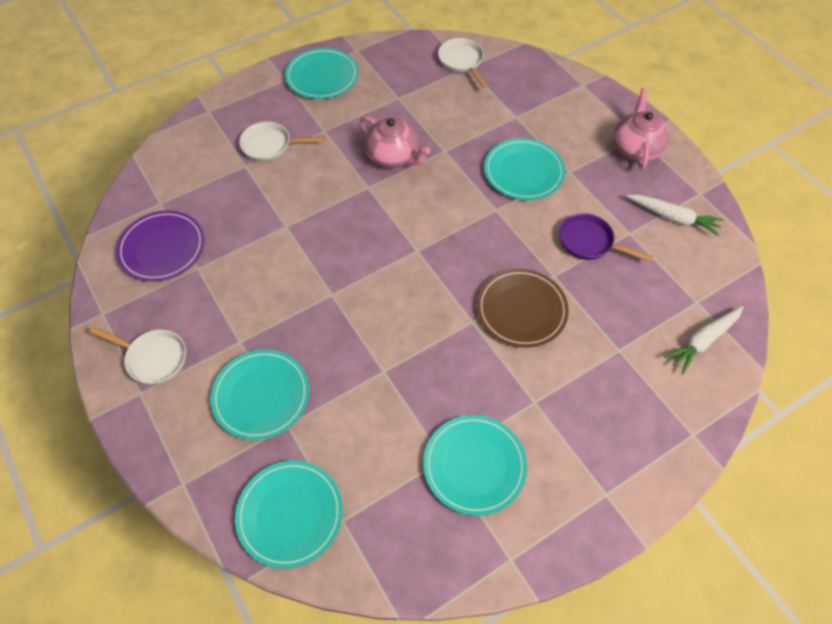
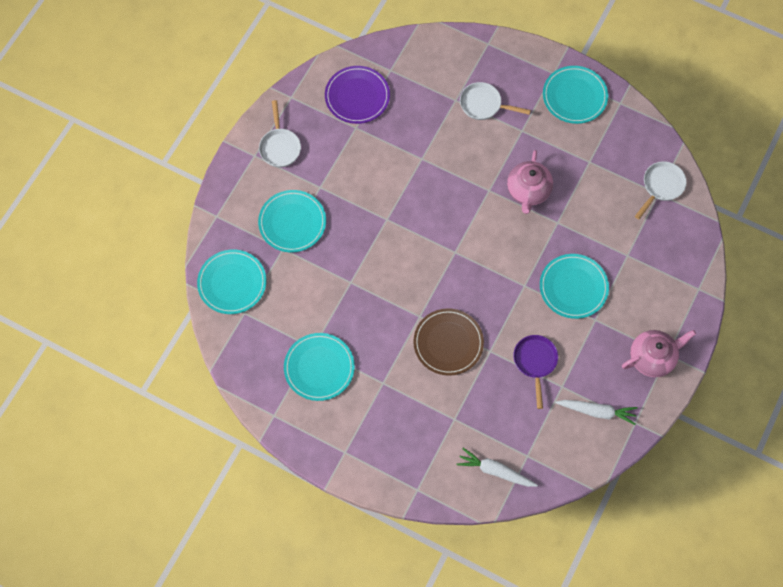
camera: 60 degrees right, 10 degrees up
white pan [239,122,326,162] -> white pan turned 45 degrees counterclockwise [460,82,531,120]
white carrot [626,195,724,236] -> white carrot turned 75 degrees counterclockwise [555,400,637,425]

